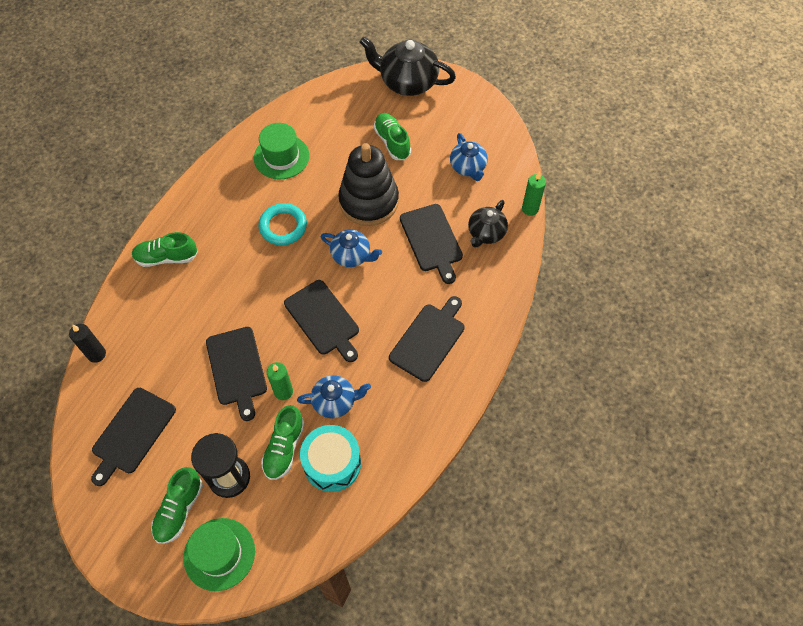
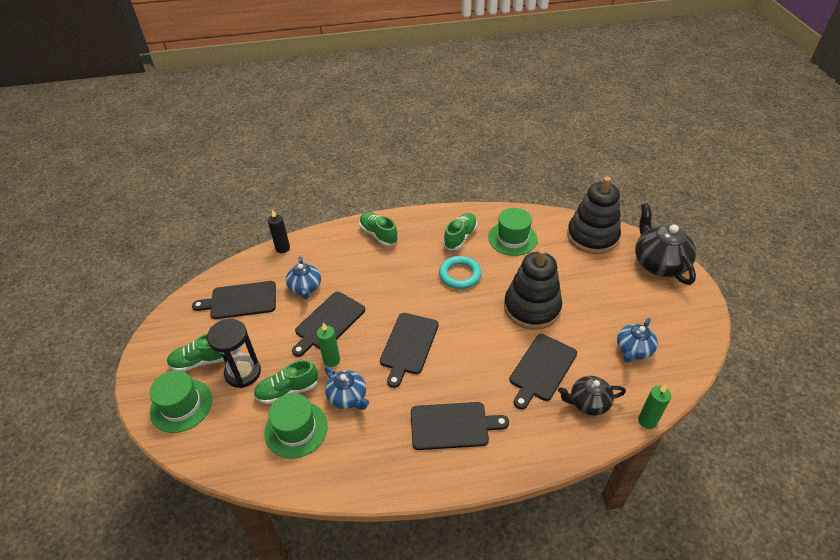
camera: 55 degrees right, 15 degrees down
turquoise drum [300,425,361,492] -> green hat [264,393,328,458]
blue teapot [321,230,382,267] -> blue teapot moved to [286,256,321,299]
green shoe [374,113,411,160] -> green shoe moved to [443,213,477,250]
none -> black stacking toy [567,176,621,254]

